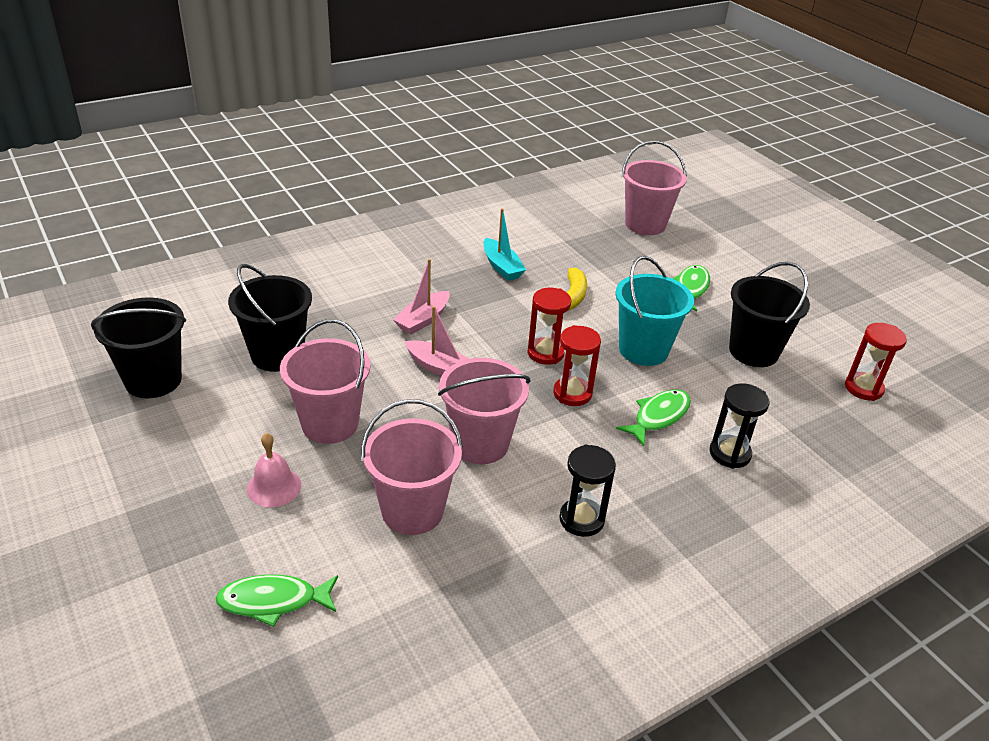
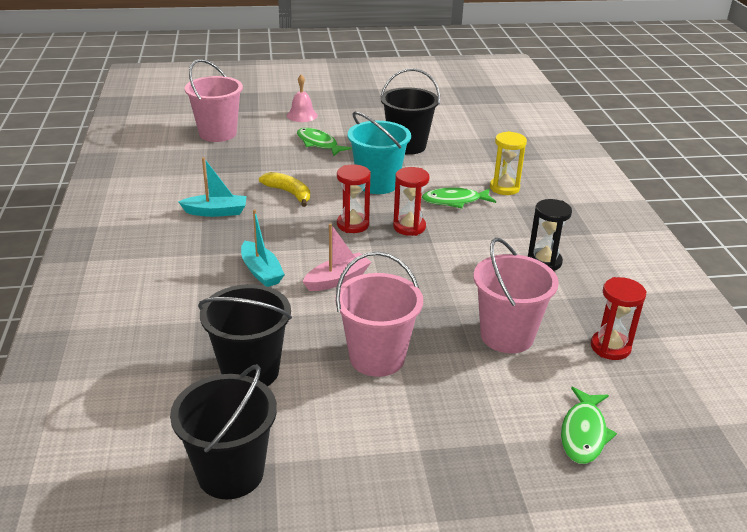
camera: 65 degrees left, 5 degrees down
pink bell [247,433,301,507] -> pink bell moved to [287,75,318,122]
pink boat [393,259,450,334] -> turquoise boat [241,209,285,287]
pink bucket [438,358,531,464] -> none
green fish [616,389,691,446] -> green fish turned 75 degrees counterclockwise [422,187,496,209]
black hourglass [710,383,769,469] -> yellow hourglass [490,131,527,195]
red hourglass [845,323,907,401] -> red hourglass moved to [591,277,647,360]

